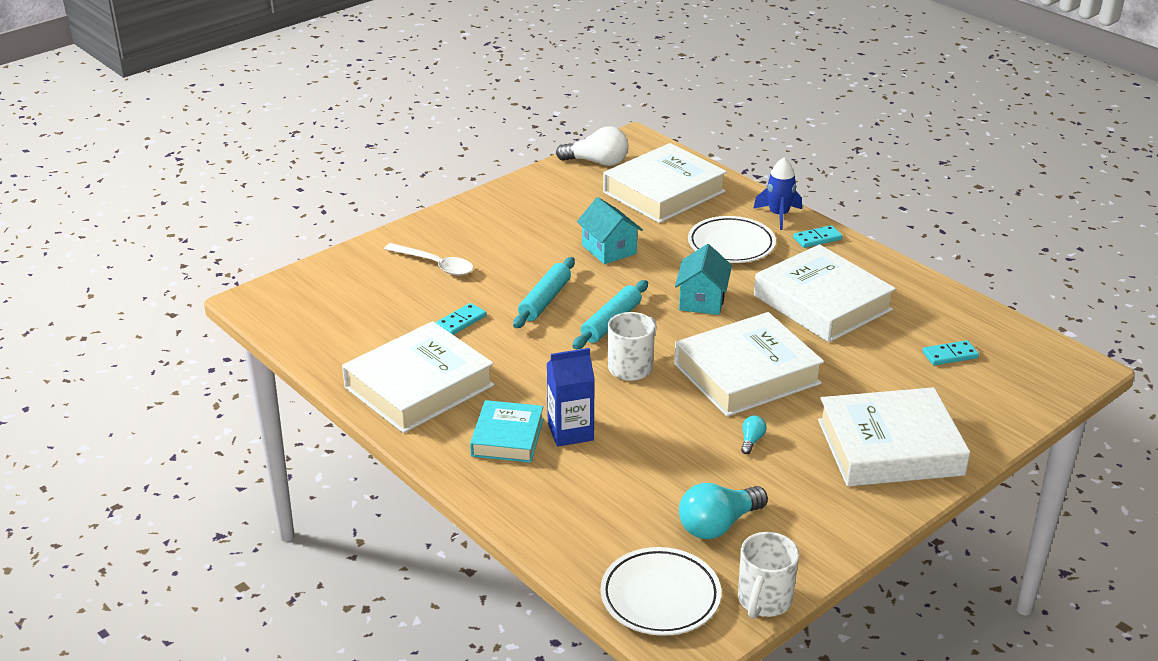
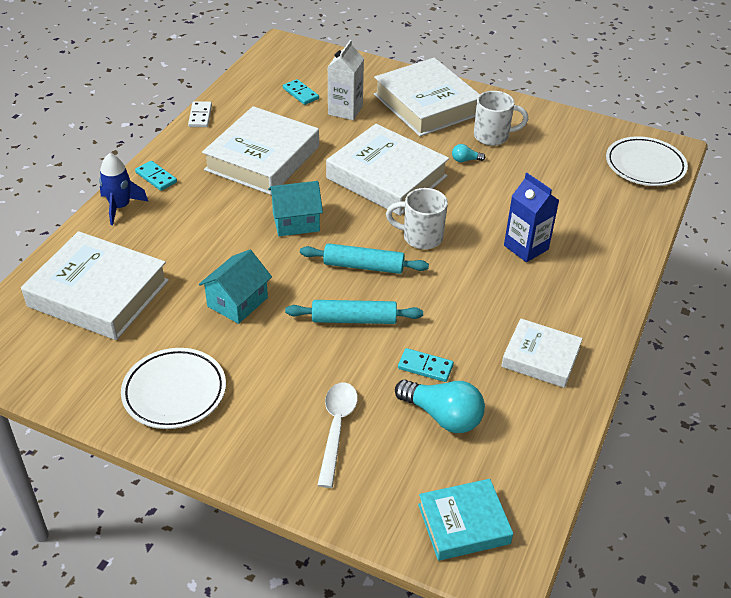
camera: 115 degrees left, 10 degrees up
white book [342,321,495,433] -> white book [501,318,583,388], size x0.58
turquoise book [470,400,544,463] -> turquoise book moved to [418,479,513,561]
white light bulb [556,126,629,166] -> none
turquoise light bulb [679,483,768,539] -> turquoise light bulb moved to [395,379,485,433]
white plate [688,216,776,263] -> white plate moved to [121,348,226,429]
white mug [738,532,799,619] -> white mug moved to [474,91,528,146]
none -> white domino [188,101,212,127]
none -> white carton [328,40,364,120]

